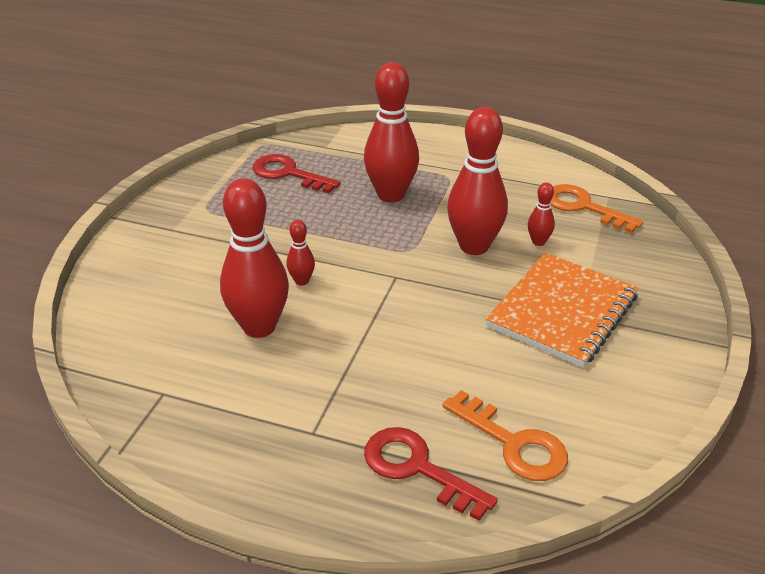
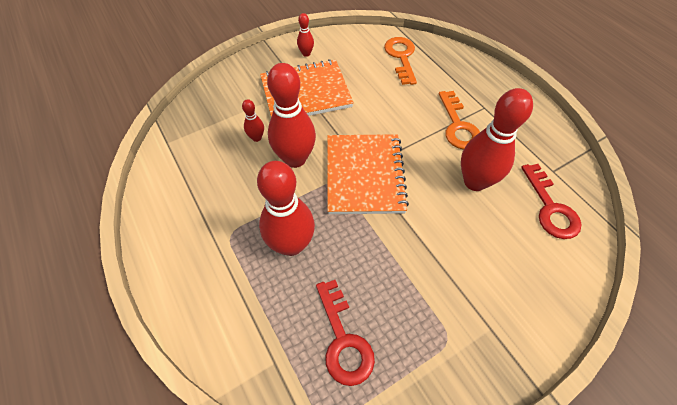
camera: 140 degrees left, 20 degrees up
red bowling pin [287,220,315,286] -> red bowling pin moved to [297,13,314,57]
red key [364,427,498,521] -> red key moved to [521,164,582,239]
orange key [551,184,643,233] -> orange key moved to [439,91,480,150]
none -> orange notebook [327,134,409,214]

